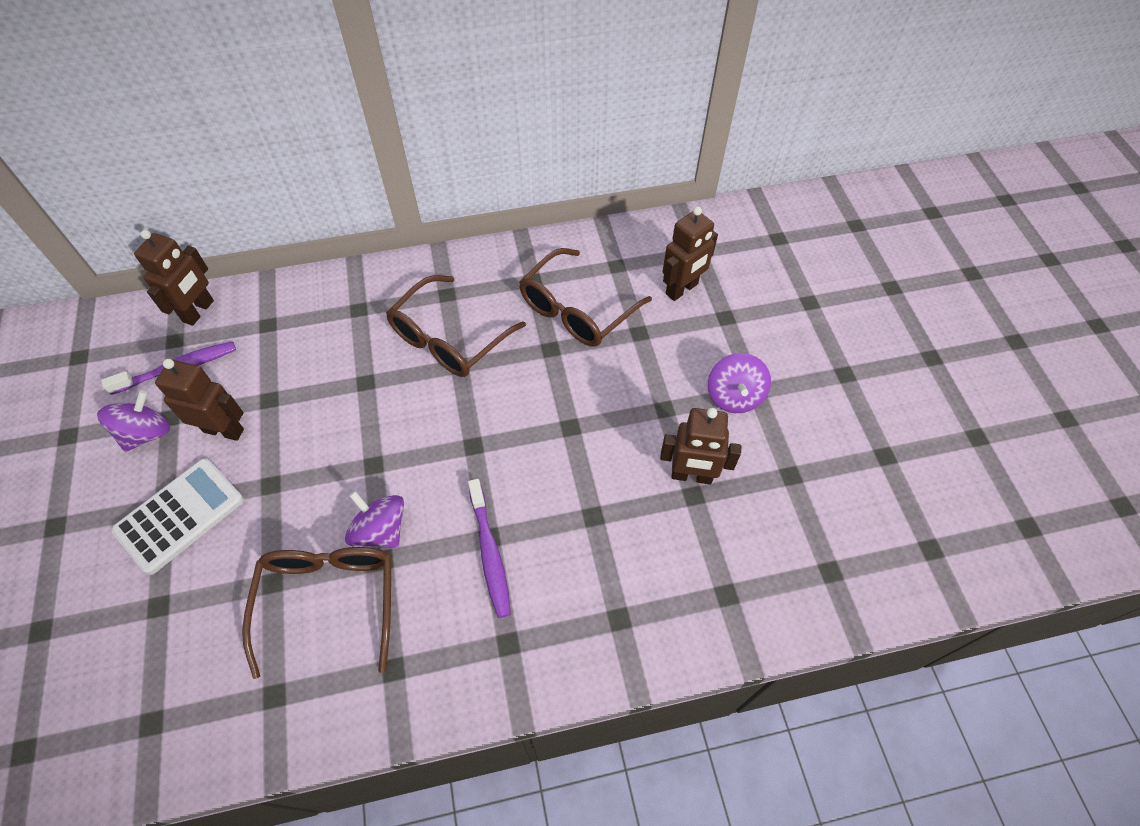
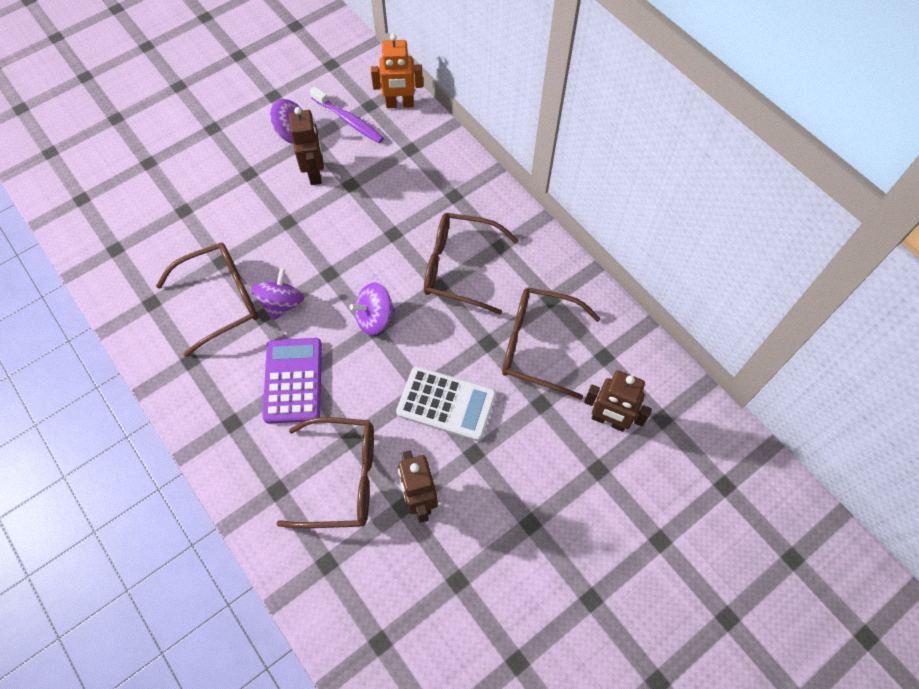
camera: 65 degrees right, 5 degrees up
white calculator [111,458,244,575] -> white calculator moved to [396,366,496,441]
brown robot [134,230,214,326] -> orange robot [371,33,423,108]
purple toothbrush [468,479,511,618] -> purple calculator [262,338,322,424]
purple spinning top [708,353,771,413] -> purple spinning top moved to [349,282,395,335]
none -> brown glasses [276,417,374,528]

